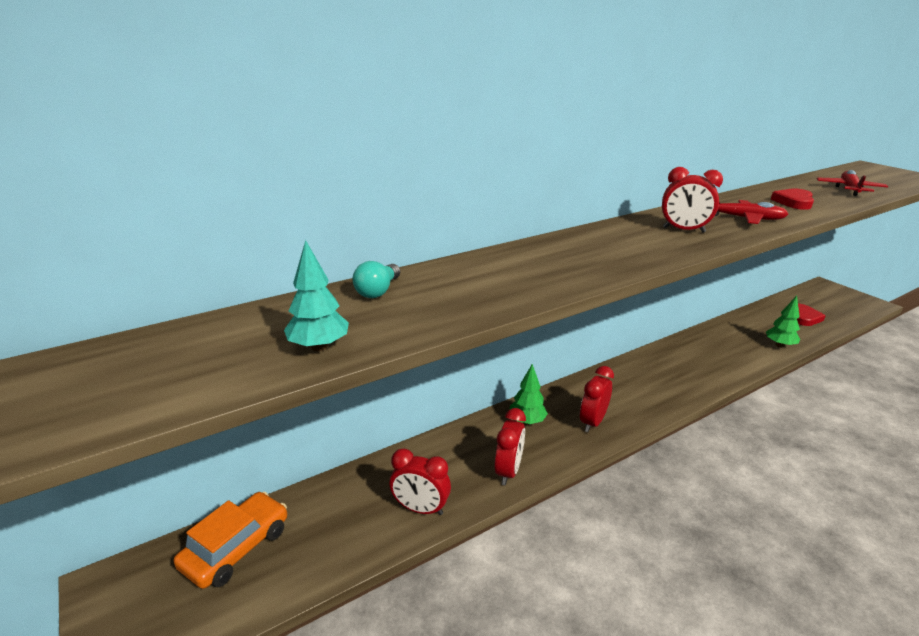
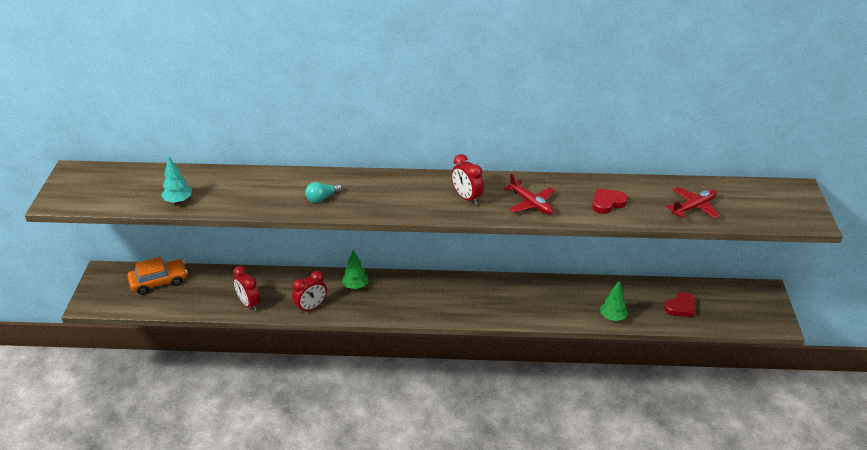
camera: 35 degrees right, 10 degrees up
turquoise light bulb [352,261,400,298] -> turquoise light bulb moved to [305,182,343,203]
red clock [580,366,614,432] -> none

